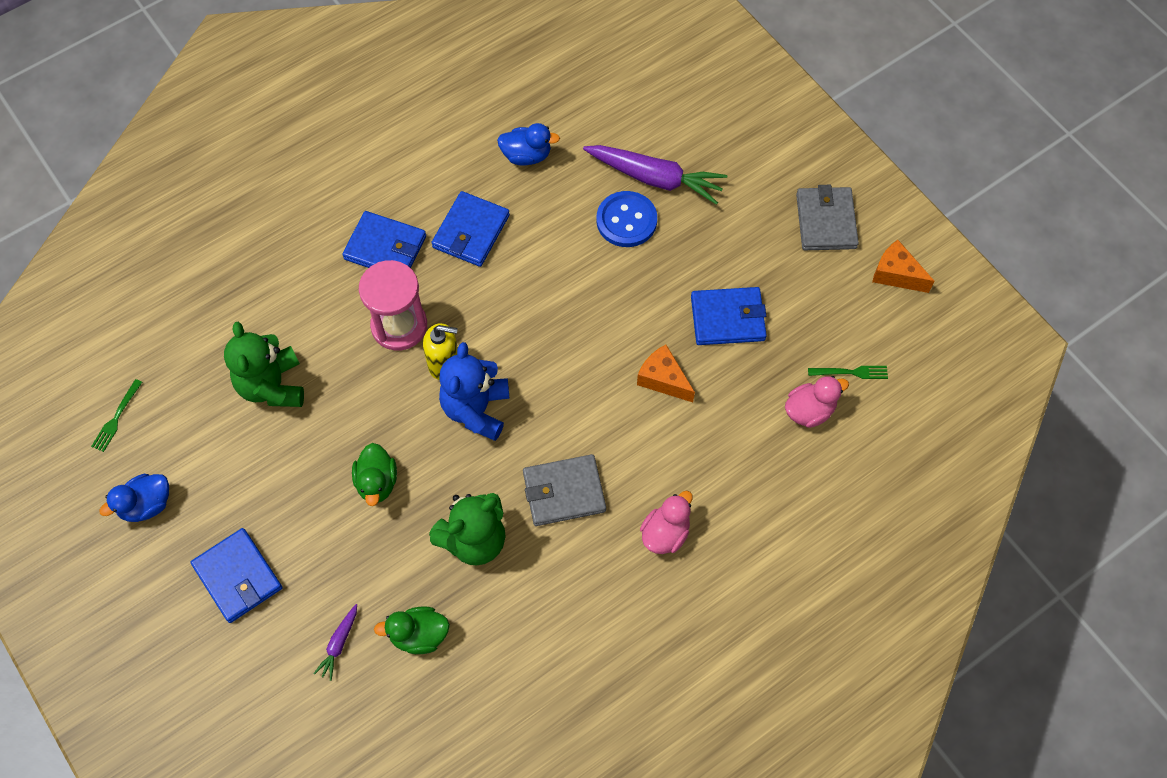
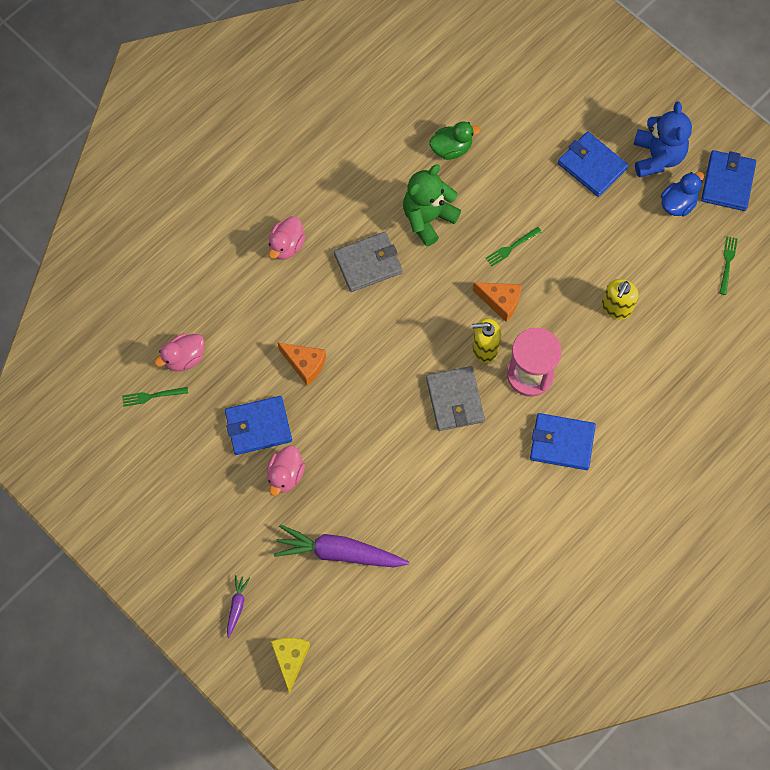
camera: 170 degrees right, 5 degrees up
green teddy bear [224,322,304,407] -> yellow soap dispenser [601,279,639,319]
purple carrot [313,604,357,681] -> purple carrot moved to [227,575,250,638]
green duck [352,443,397,506] -> green fork [486,227,542,266]
blue wallet [431,191,510,267] -> blue wallet moved to [701,150,756,211]
blue teddy bear [439,342,510,441] -> blue teddy bear moved to [634,101,692,177]
blue duck [497,123,560,166] -> none
blue button [596,191,657,247] -> none
grey wallet [796,185,859,250] -> grey wallet moved to [426,366,485,431]
orange cheese [872,240,935,293] -> orange cheese moved to [473,283,522,322]
none -> pink duck [267,446,305,496]
none -> yellow cheese [270,638,310,693]

